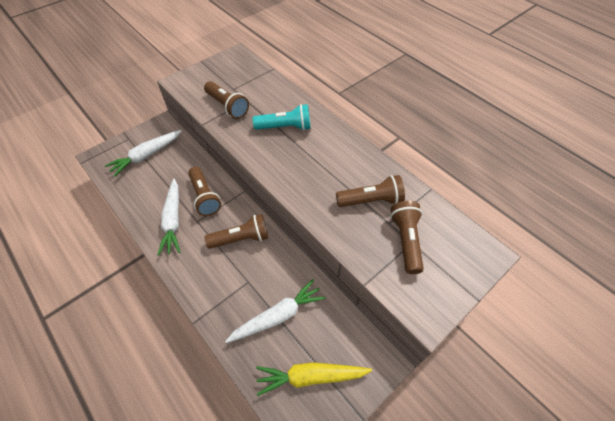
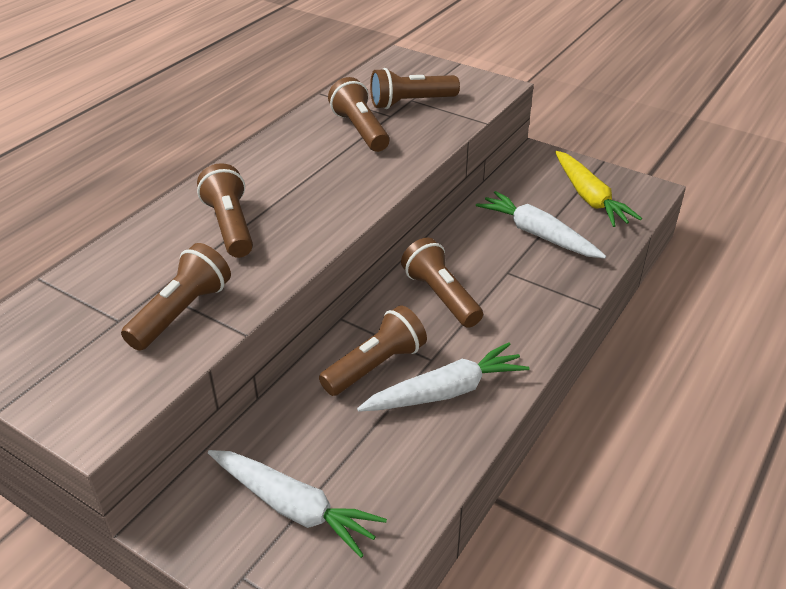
camera: 105 degrees left, 15 degrees down
turquoise flashlight [253,104,311,131] -> brown flashlight [197,163,253,258]

